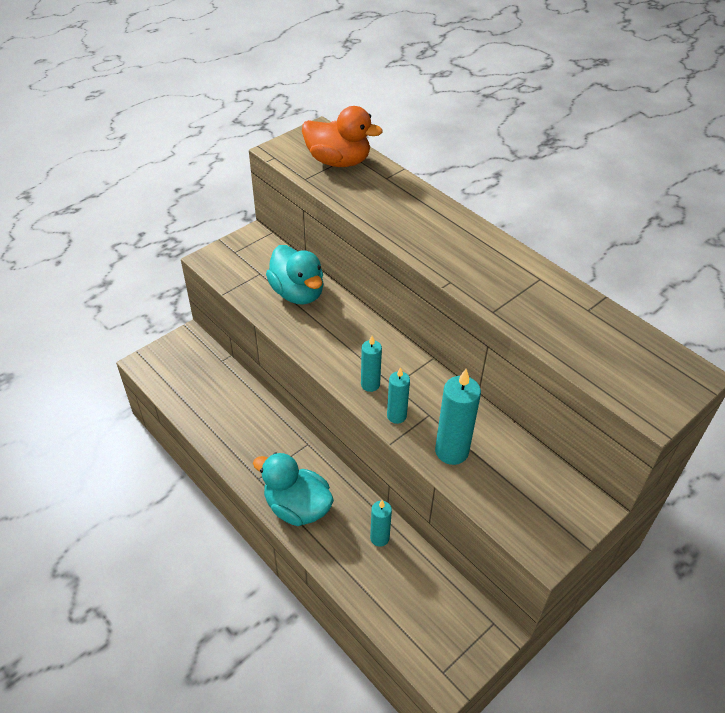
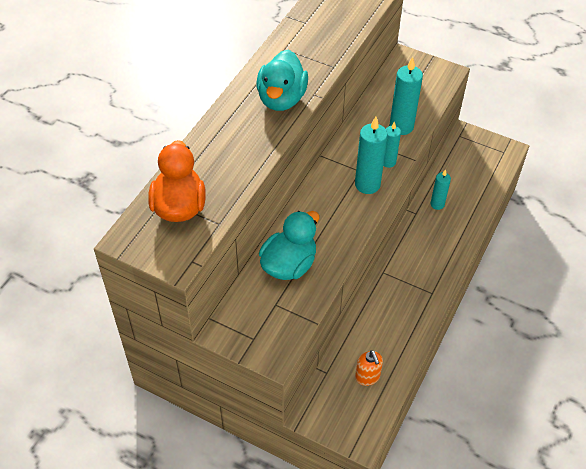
camera: 110 degrees left, 5 degrees up
turquoise duck [253,453,334,526] -> turquoise duck moved to [256,50,308,111]
turquoise candle [361,336,382,392] -> turquoise candle [355,117,388,194], size x1.64
none -> orange soap dispenser [355,350,383,386]

